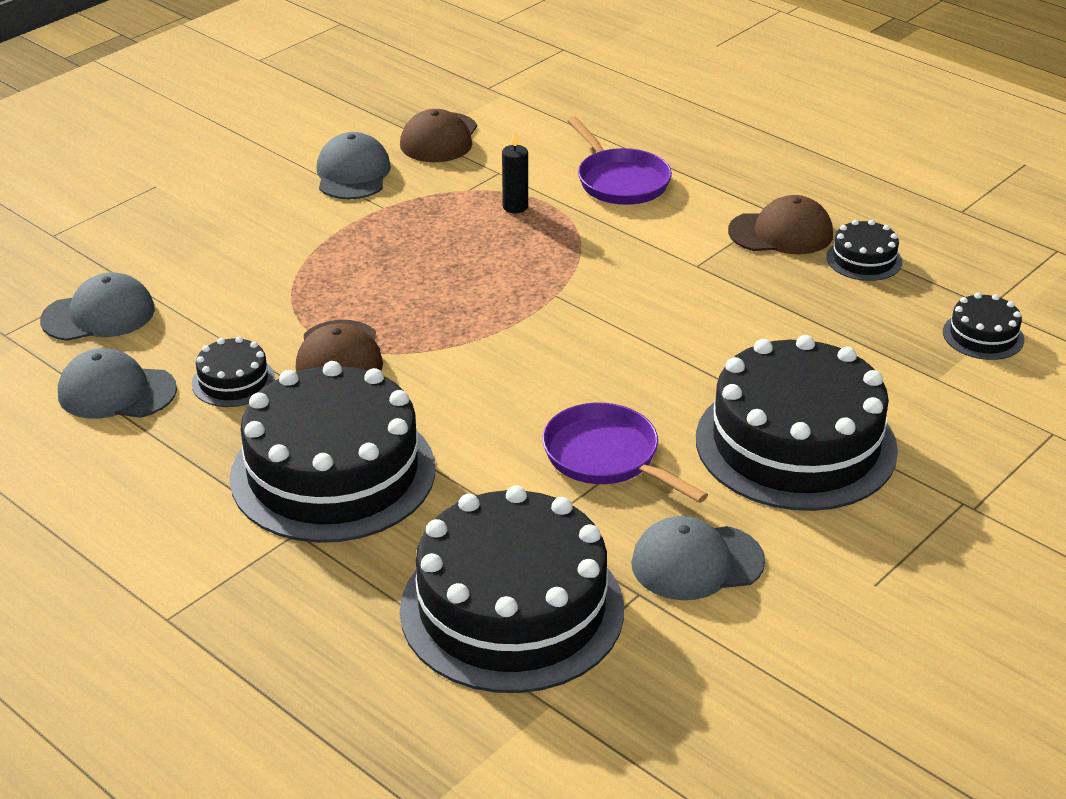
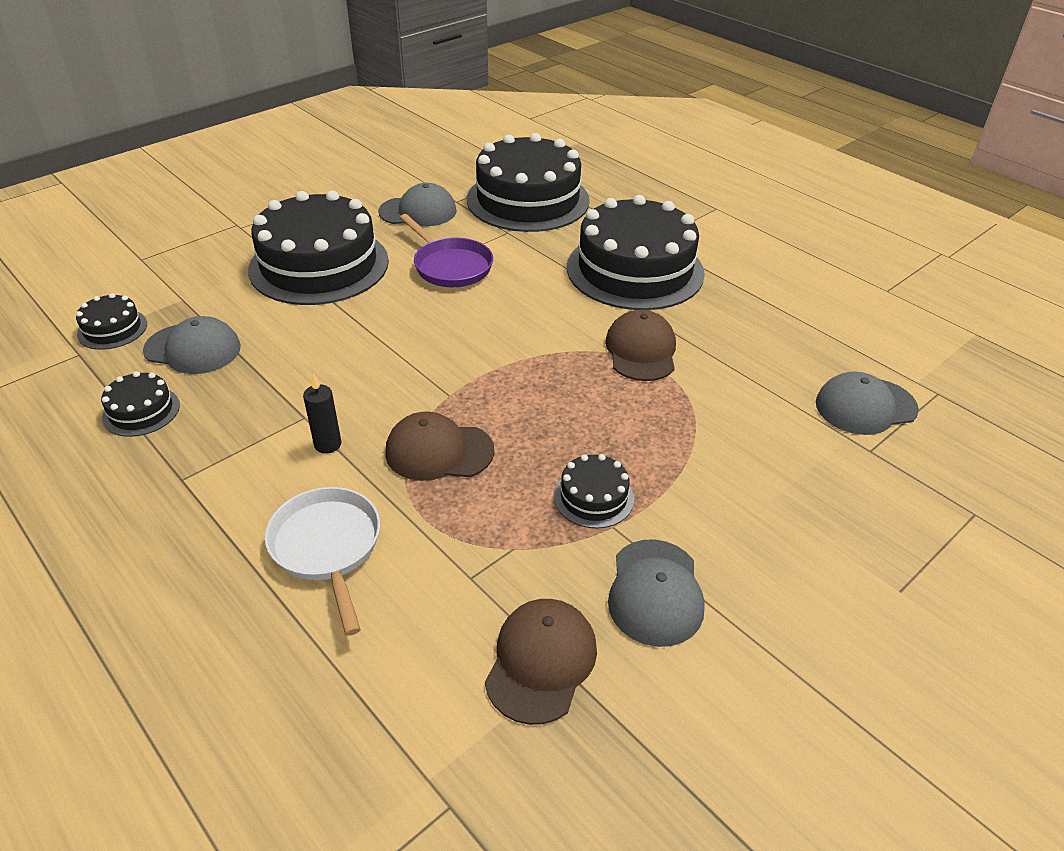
camera: 175 degrees left, 5 degrees up
grey cap [58,348,177,419] -> grey cap moved to [143,316,241,374]
black cake [192,337,275,407] -> black cake moved to [554,454,634,528]
black candle [502,131,528,213] -> black candle moved to [303,374,341,454]
purple pan [567,117,672,205] -> white pan [265,487,380,636]
brown cap [728,195,833,254] -> brown cap moved to [385,411,494,481]

